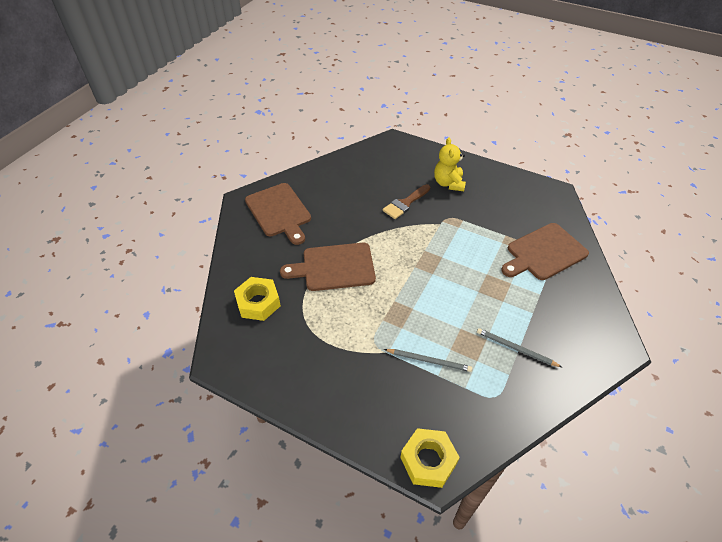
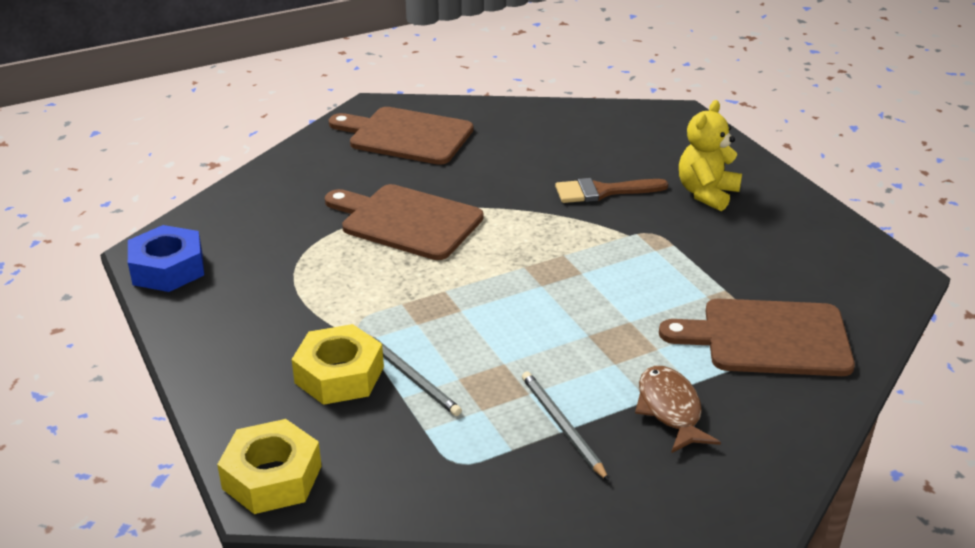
camera: 35 degrees right, 15 degrees down
yellow nut [234,277,281,321] -> yellow nut moved to [292,324,384,405]
brown cutting board [245,183,311,245] -> brown cutting board turned 105 degrees clockwise [329,107,473,165]
none -> blue nut [128,225,204,292]
none -> brown fish [635,366,721,453]

